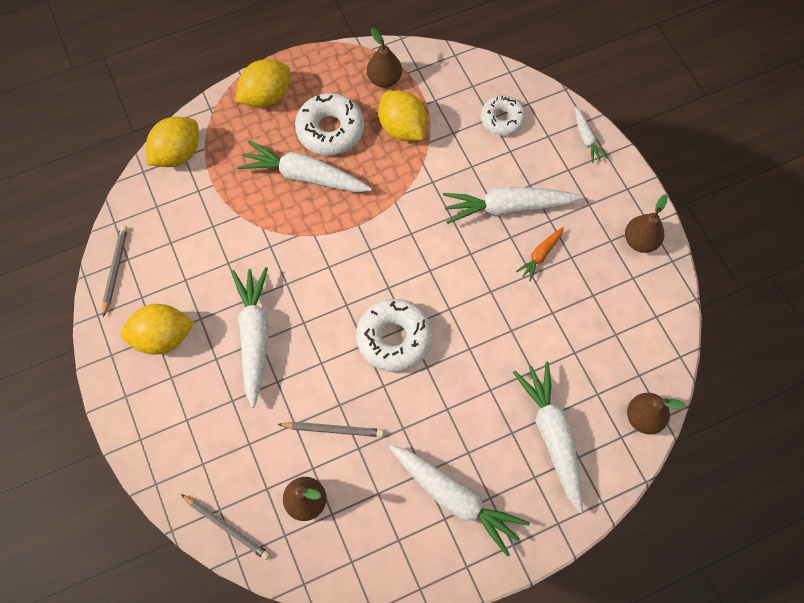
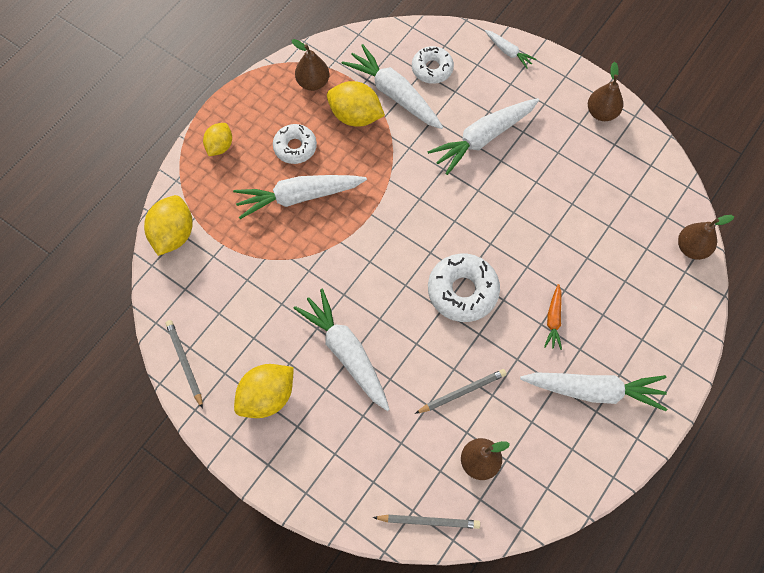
camera: 30 degrees left, 0 degrees up
yellow lemon [235,59,290,108] -> yellow lemon [203,123,232,156], size x0.63
white donut [295,93,364,155] -> white donut [273,124,317,164], size x0.66
white carrot [513,362,583,513] -> white carrot moved to [341,44,443,129]
orange carrot [516,227,564,281] -> orange carrot moved to [544,284,562,350]

